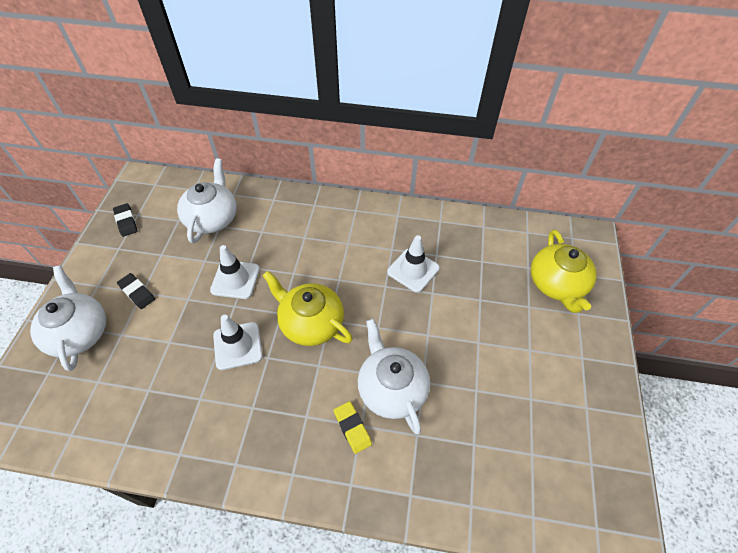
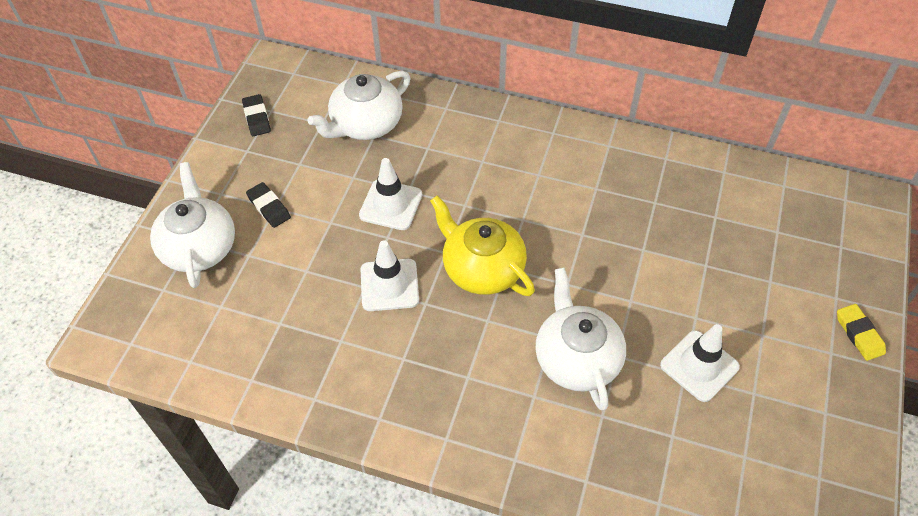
camera: 10 degrees right, 0 degrees up
white teapot [177,158,237,243] -> white teapot turned 150 degrees counterclockwise [307,71,411,140]
yellow eraser [334,401,372,454] -> yellow eraser moved to [837,304,886,361]
white traffic cone [387,235,440,293] -> white traffic cone moved to [660,324,740,402]
yellow teapot [531,230,597,313] -> none

